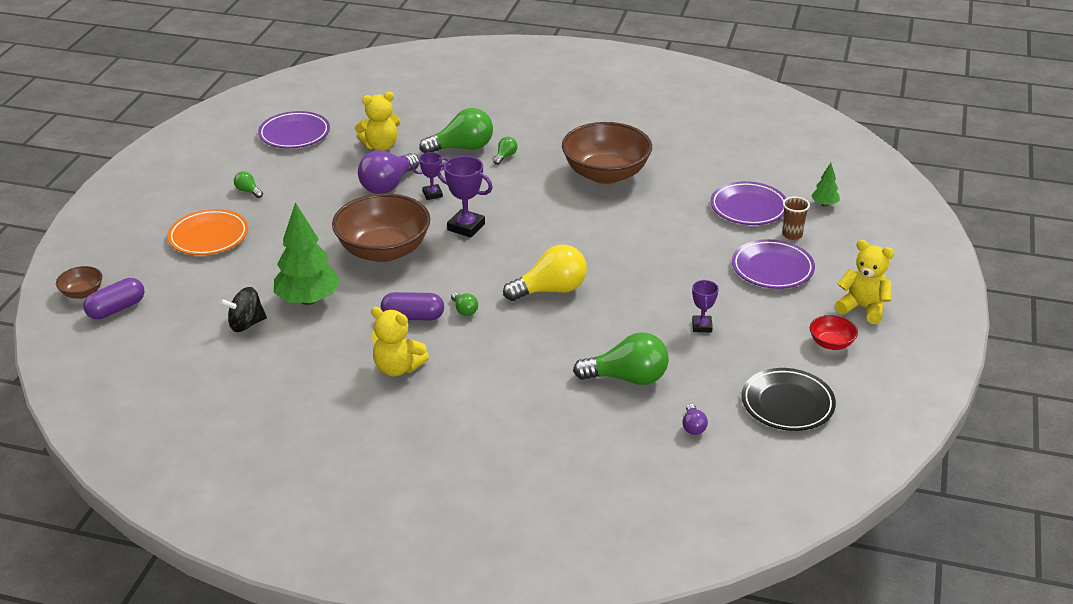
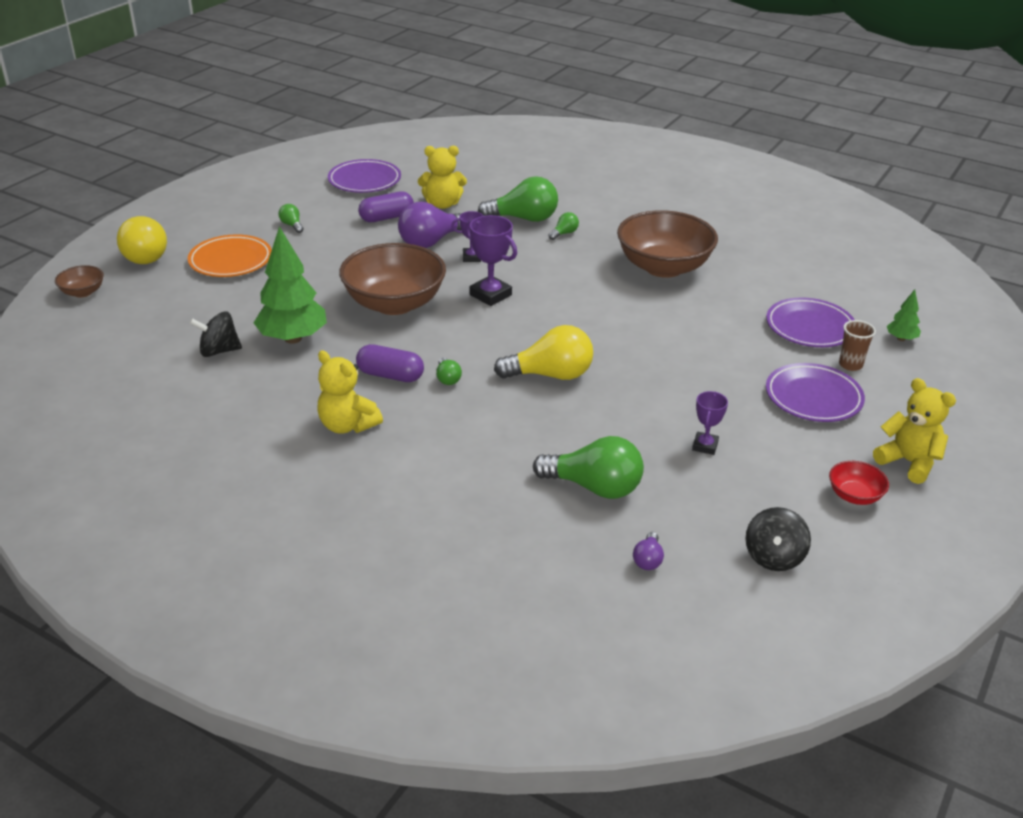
camera: 15 degrees right, 0 degrees up
purple capsule [83,278,144,319] -> purple capsule moved to [358,191,414,222]
black plate [742,368,836,431] -> black spinning top [745,507,811,571]
none -> yellow light bulb [117,216,167,264]

